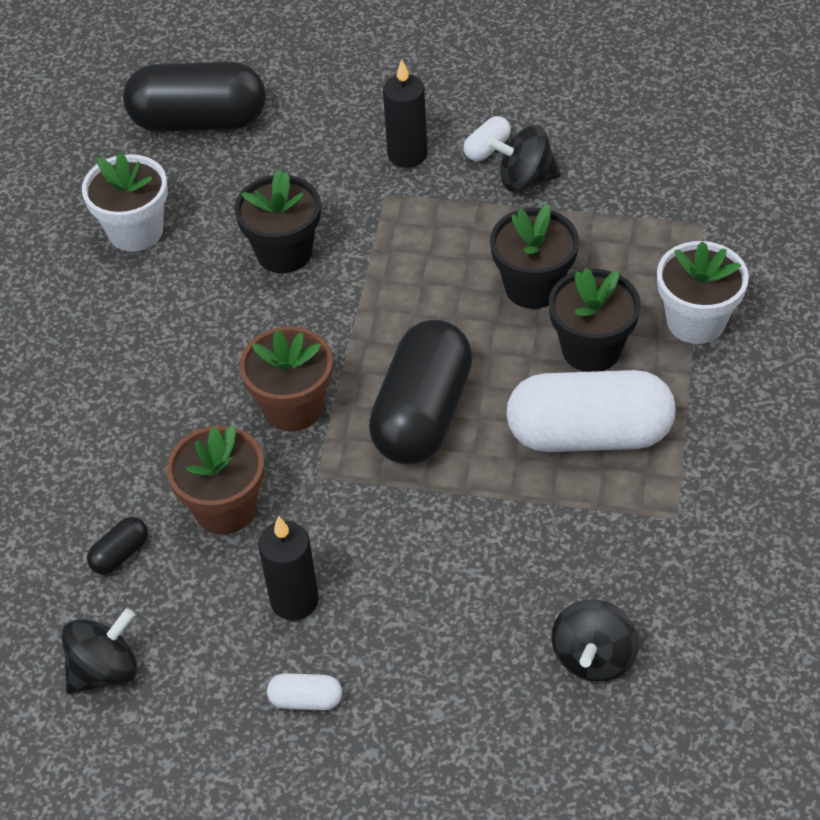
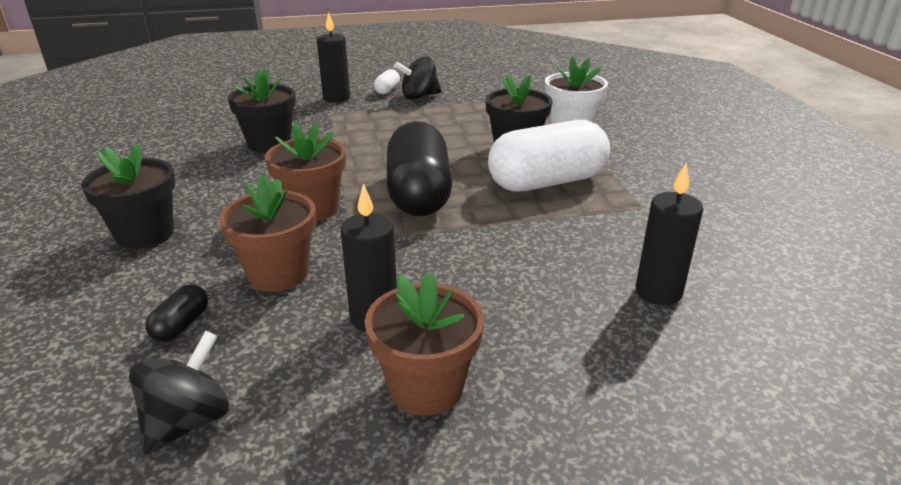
camera: 25 degrees left, 20 degrees down
white flower pot [82,152,168,252] -> none
black capsule [123,62,266,132] -> none
white capsule [267,673,342,710] -> brown flower pot [365,273,484,415]
black flower pot [490,204,579,309] -> black flower pot moved to [81,144,176,249]
black spinning top [551,599,639,682] -> black candle [636,163,703,305]

